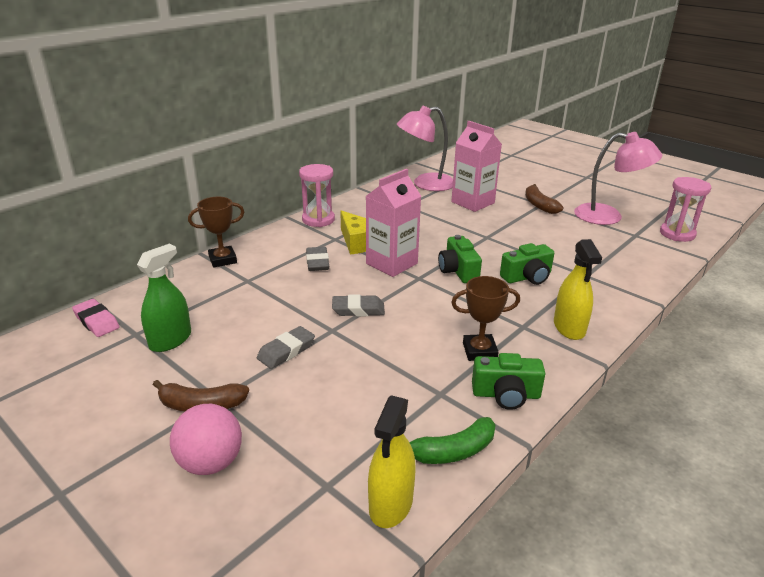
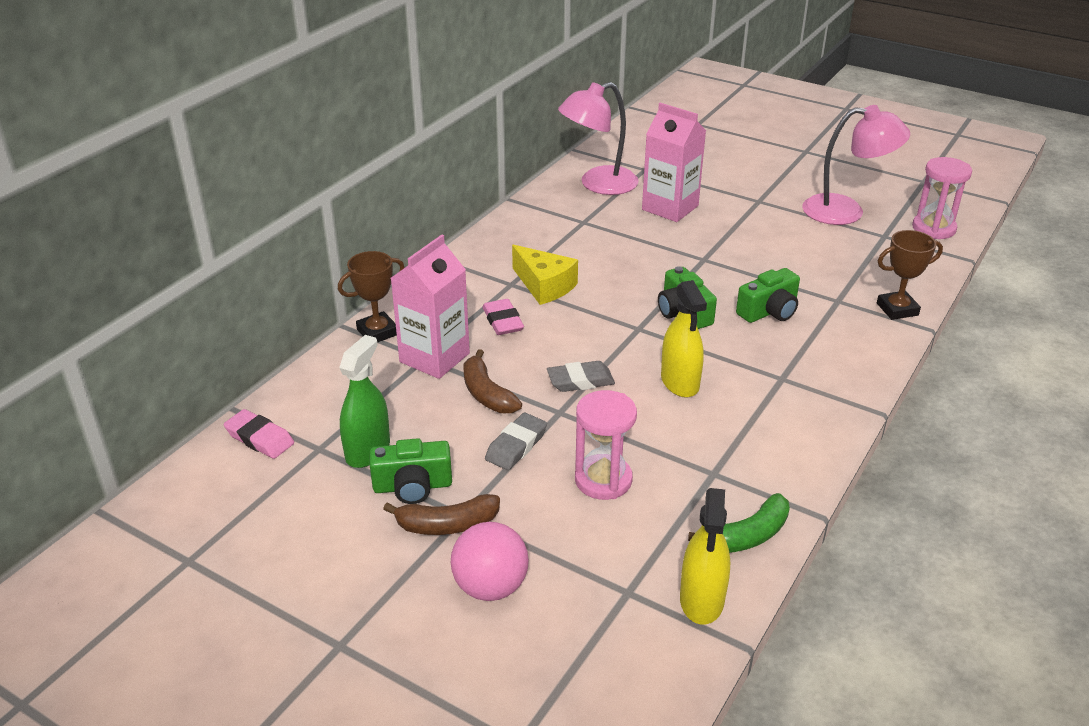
camera: 10 degrees left, 5 degrees up
pink hourglass [299,164,335,227] -> pink hourglass moved to [575,390,637,500]
grey eraser [306,247,329,271] -> pink eraser [483,299,524,335]
pink carton [366,169,421,277] -> pink carton moved to [391,235,470,379]
brown trophy [451,276,520,361] -> brown trophy moved to [877,230,943,320]
green camera [472,353,545,410] -> green camera moved to [369,438,452,504]
brown banana [525,184,563,214] -> brown banana moved to [464,349,522,413]
yellow spray bottle [554,239,602,340] -> yellow spray bottle moved to [661,280,707,398]

